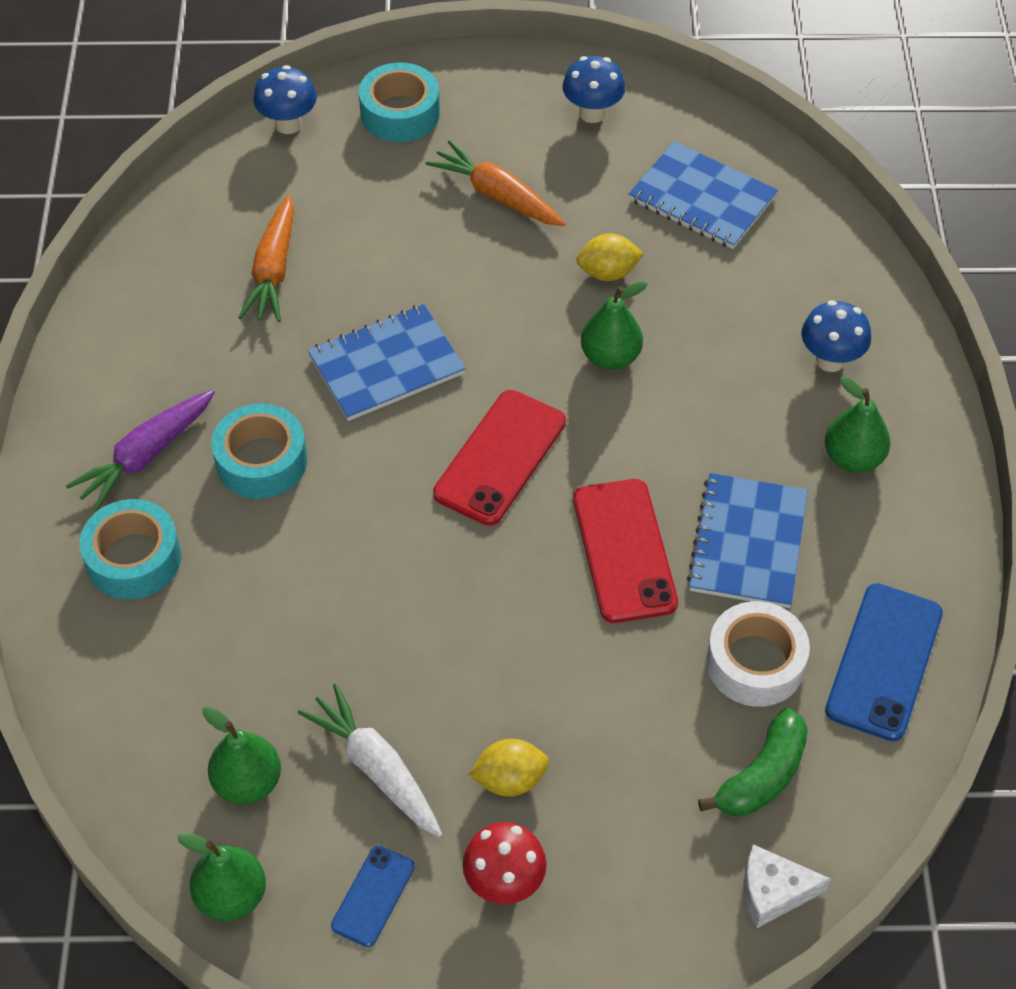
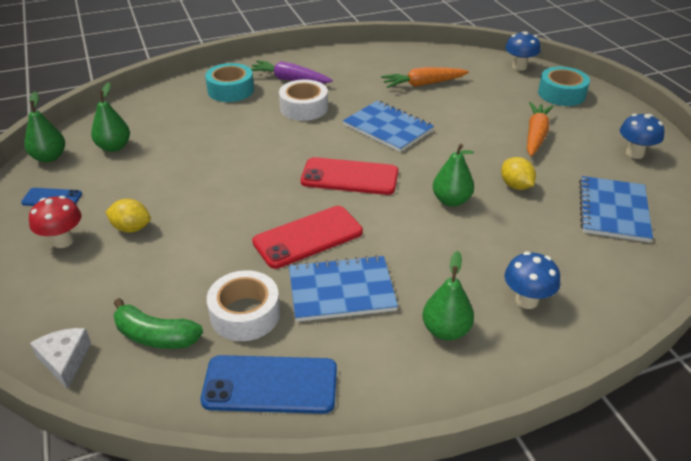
camera: 70 degrees right, 15 degrees down
turquoise tape [211,403,307,499] -> white tape [279,80,328,121]
white carrot [298,683,442,837] -> none
yellow lemon [468,739,550,796] -> yellow lemon turned 45 degrees counterclockwise [105,199,151,233]

